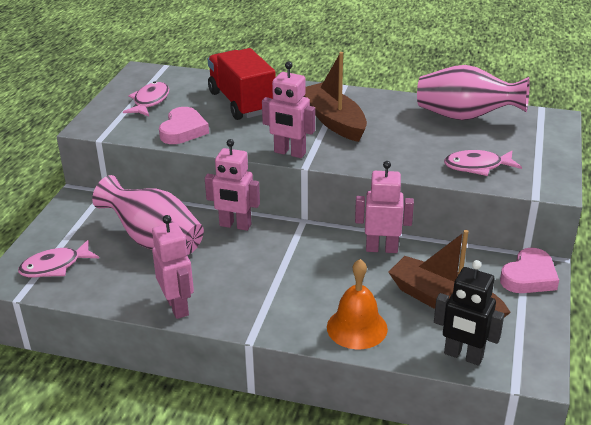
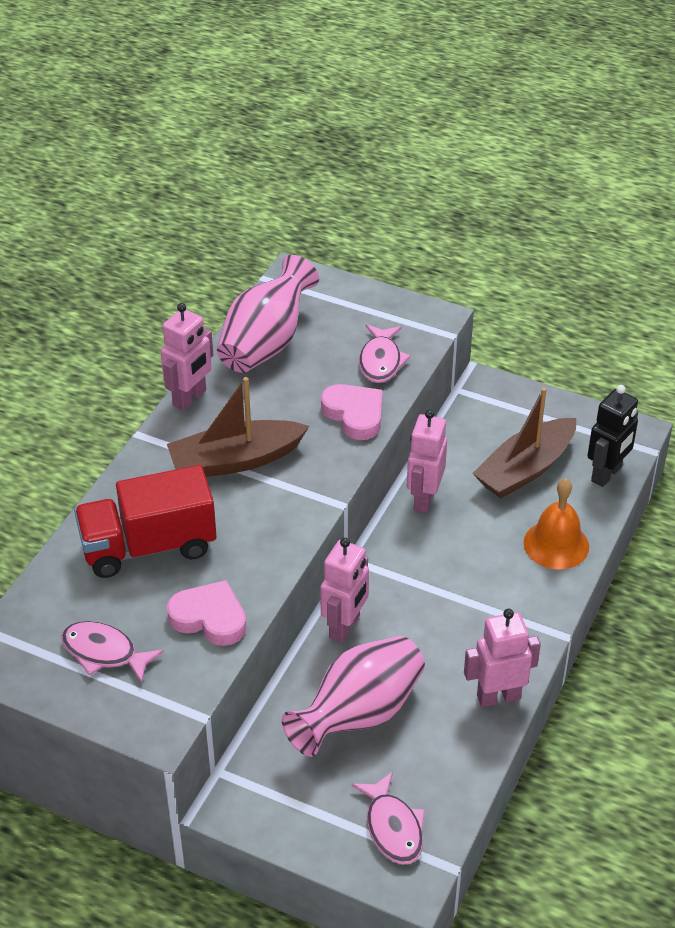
camera: 80 degrees left, 10 degrees up
pink robot [262,61,315,158] -> pink robot moved to [161,303,213,411]
pink heart [500,248,559,293] -> pink heart moved to [321,384,383,440]

